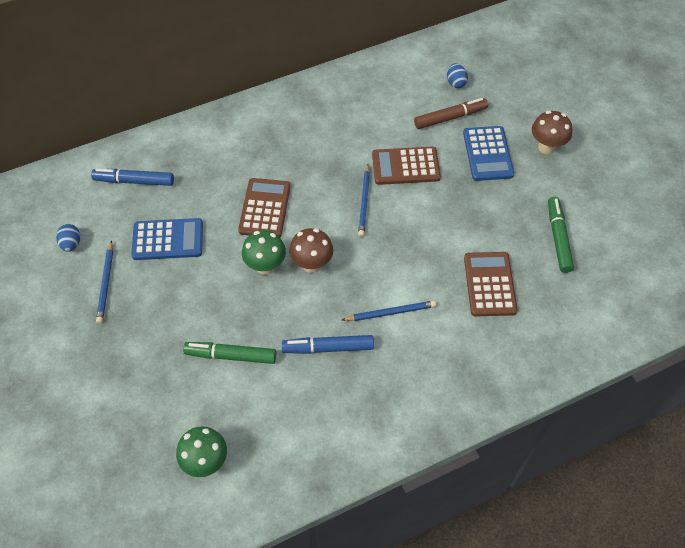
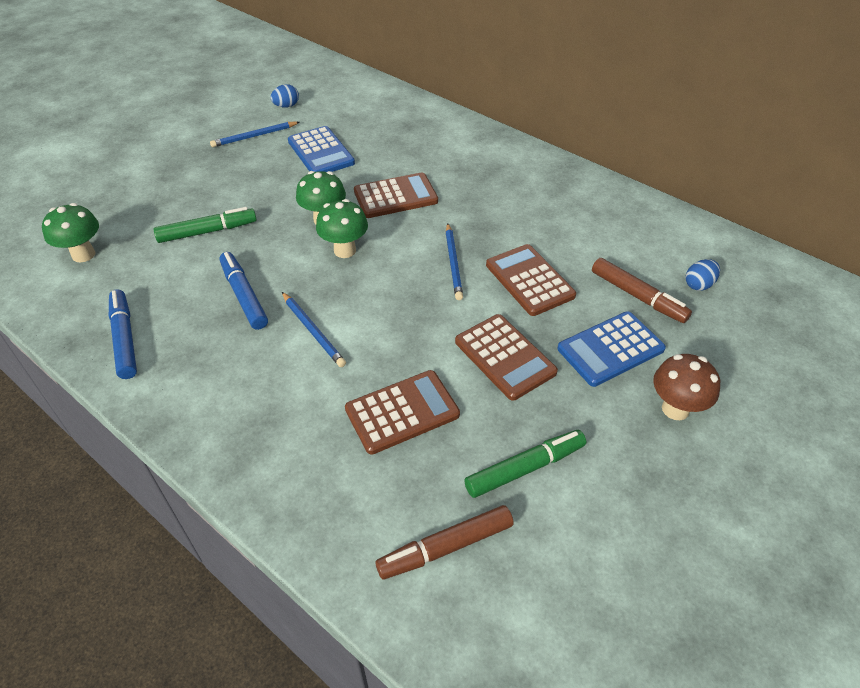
camera: 65 degrees right, 10 degrees down
blue marker [91,169,174,186] -> blue marker moved to [109,289,137,379]
green marker [183,342,276,364] -> green marker turned 90 degrees clockwise [154,207,257,243]
brown mushroom [289,228,333,273] -> green mushroom [316,199,368,258]
blue pencil [358,164,370,237] -> blue pencil turned 75 degrees counterclockwise [446,223,463,300]
none -> brown marker [375,505,514,580]
none -> brown calculator [455,314,558,401]

